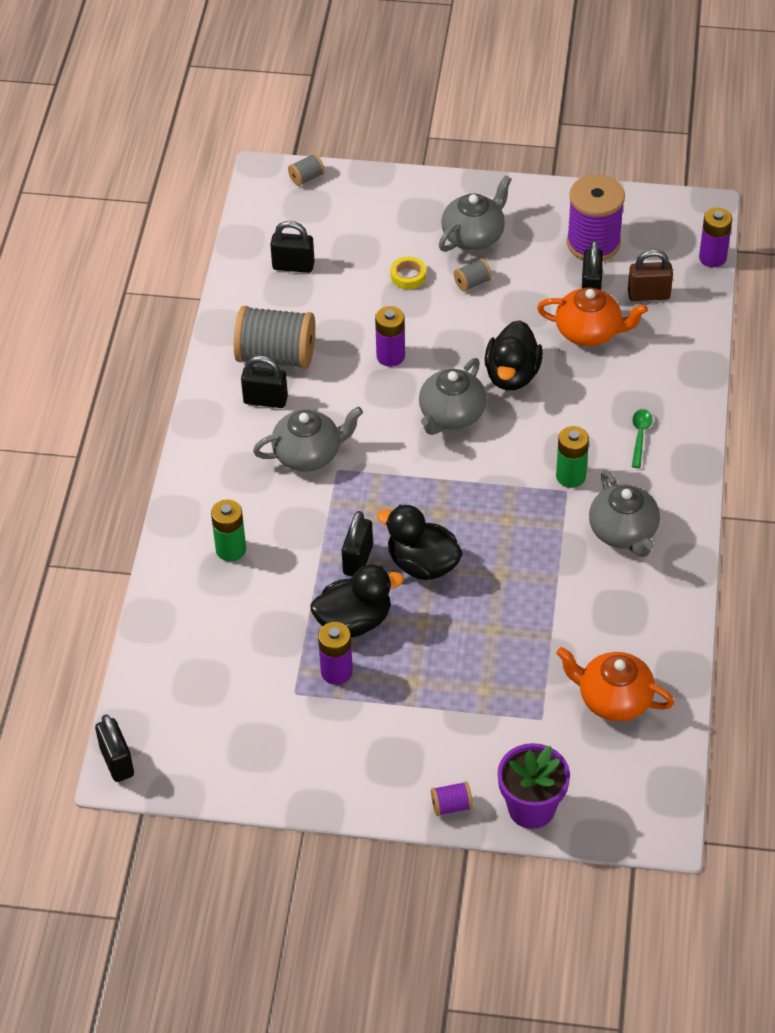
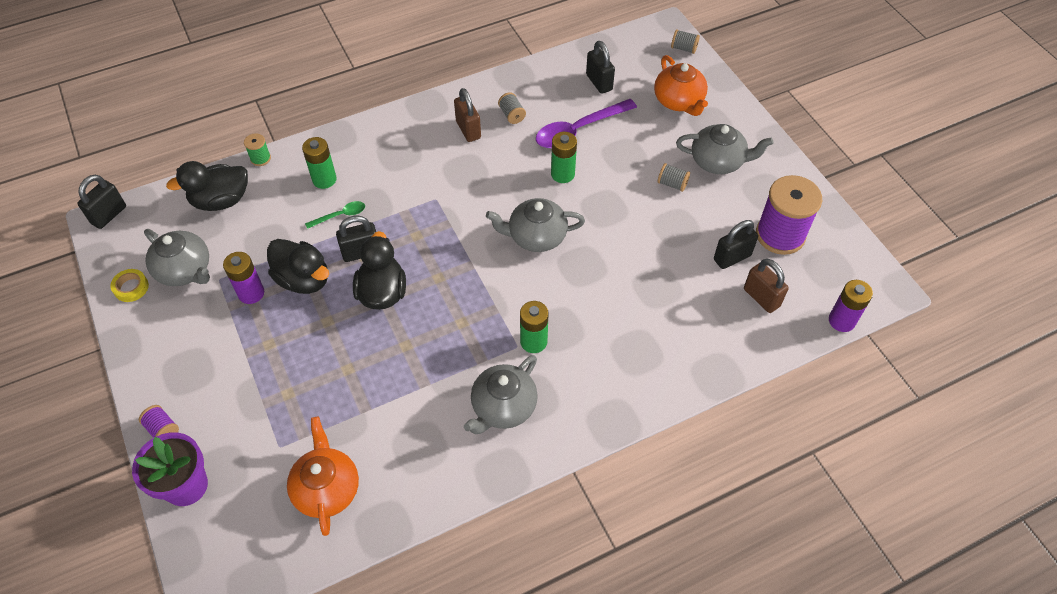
camera: 55 degrees right, 5 degrees up
grey spool [234,306,315,369] -> grey spool [498,92,526,124], size x0.44
black padlock [241,355,288,408] -> brown padlock [454,88,481,142]
grey teapot [253,407,363,471] -> grey teapot moved to [144,229,210,286]
purple battery [375,306,405,367] -> green battery [551,132,577,183]
yellow tape [390,256,426,289] -> yellow tape moved to [110,269,149,302]
black duck [484,320,543,390] -> black duck moved to [166,161,248,211]
orange teapot [537,288,648,346] -> orange teapot moved to [654,55,708,116]
green spoon [632,409,652,468] -> green spoon moved to [305,201,365,229]
none -> green spool [244,133,271,166]
none -> purple spoon [536,99,637,148]

